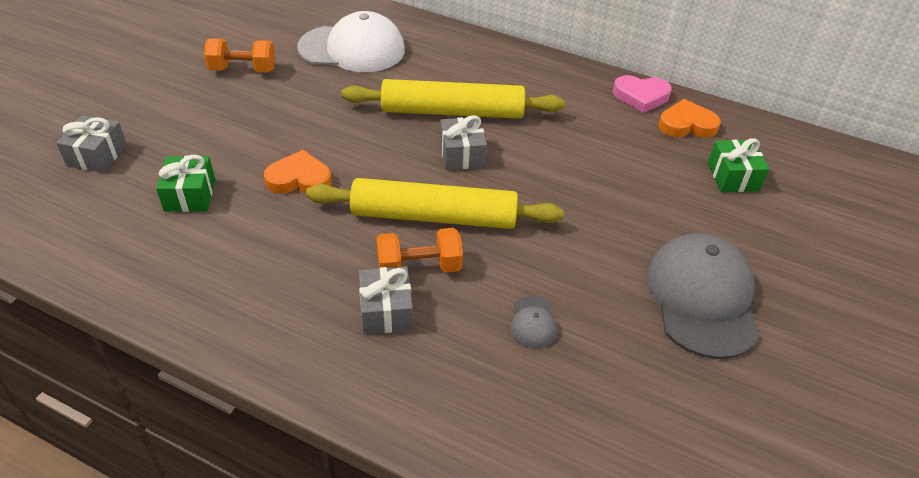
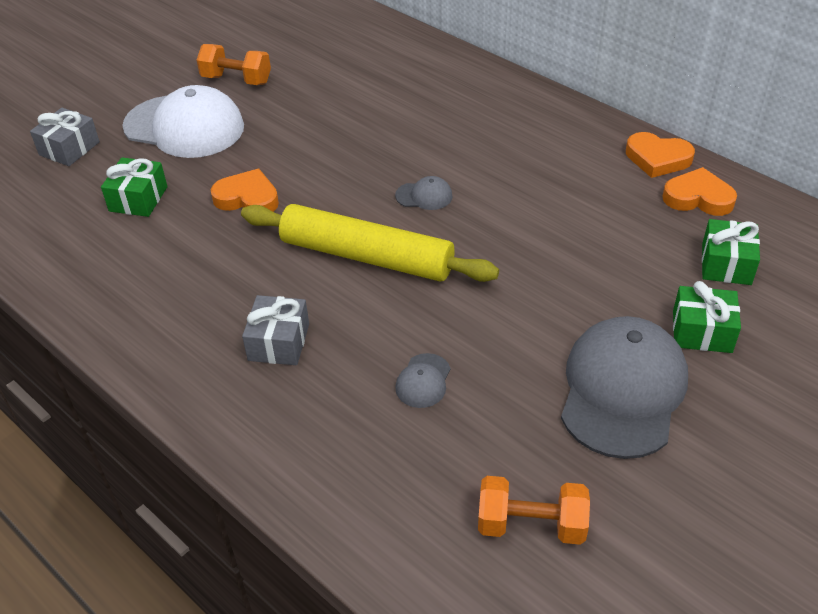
camera: 20 degrees right, 0 degrees up
white cap [297,11,405,72] -> white cap moved to [122,85,244,158]
yellow rolling pin [341,79,565,119] -> none
orange dumbbell [377,228,463,273] -> orange dumbbell moved to [478,476,590,545]
grey gift [440,115,487,170] -> grey cap [395,176,453,210]
pink heart [613,75,672,113] -> orange heart [626,132,695,178]
none -> green gift [673,281,741,353]

